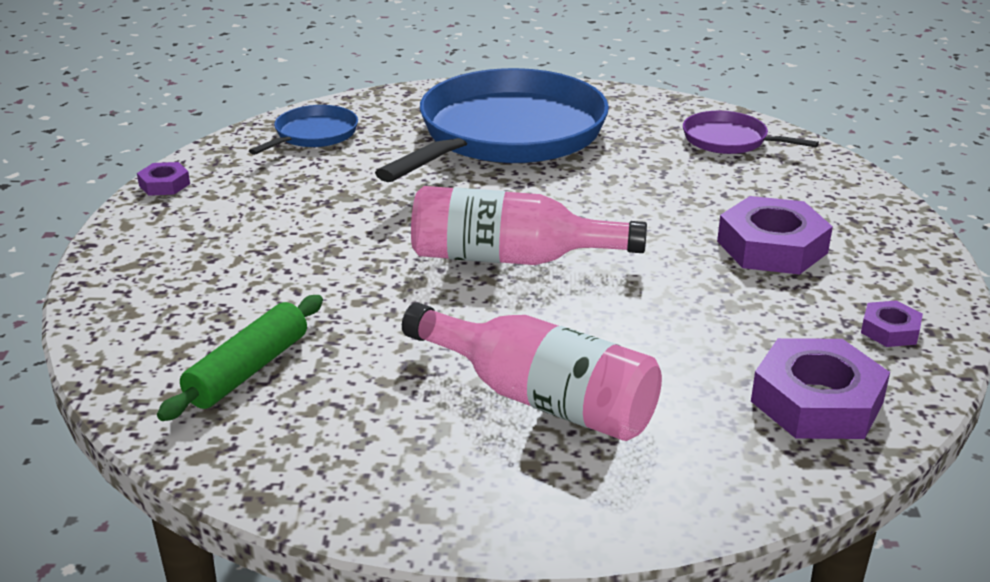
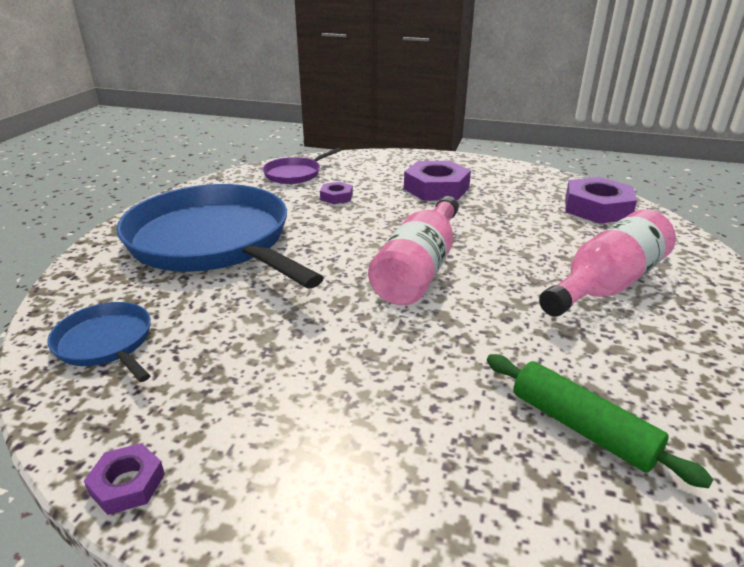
camera: 75 degrees left, 0 degrees up
purple nut [861,300,923,347] -> purple nut moved to [320,182,353,204]

